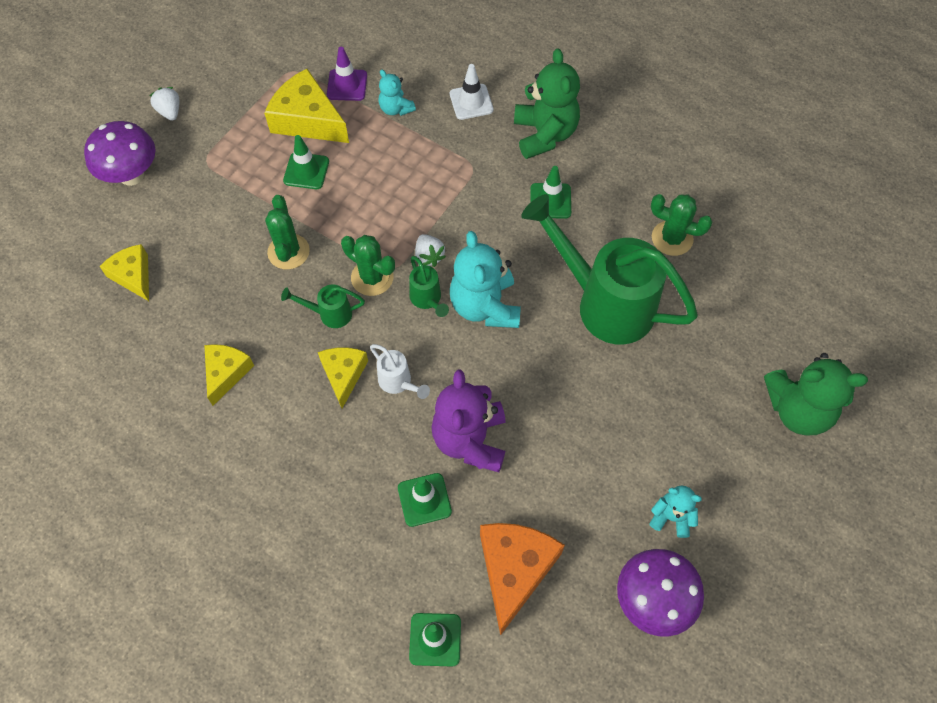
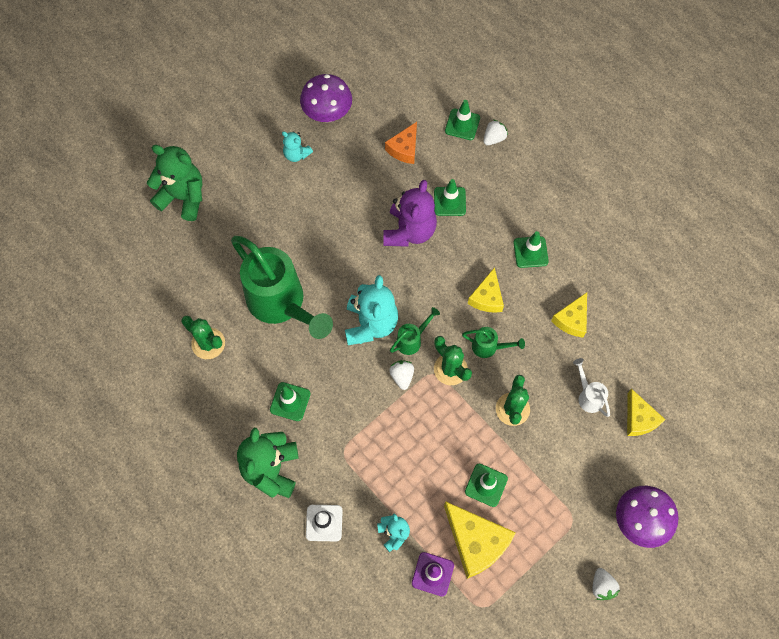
camera: 165 degrees left, 5 degrees up
white watering can [370,344,430,399] -> white watering can moved to [573,358,610,417]
green watering can [409,256,449,317] -> green watering can turned 60 degrees clockwise [390,307,440,355]
orange cheese [480,523,565,636] -> orange cheese [385,122,417,164], size x0.62
none -> white strawberry [484,119,508,145]
none -> green traffic cone [514,231,549,268]

